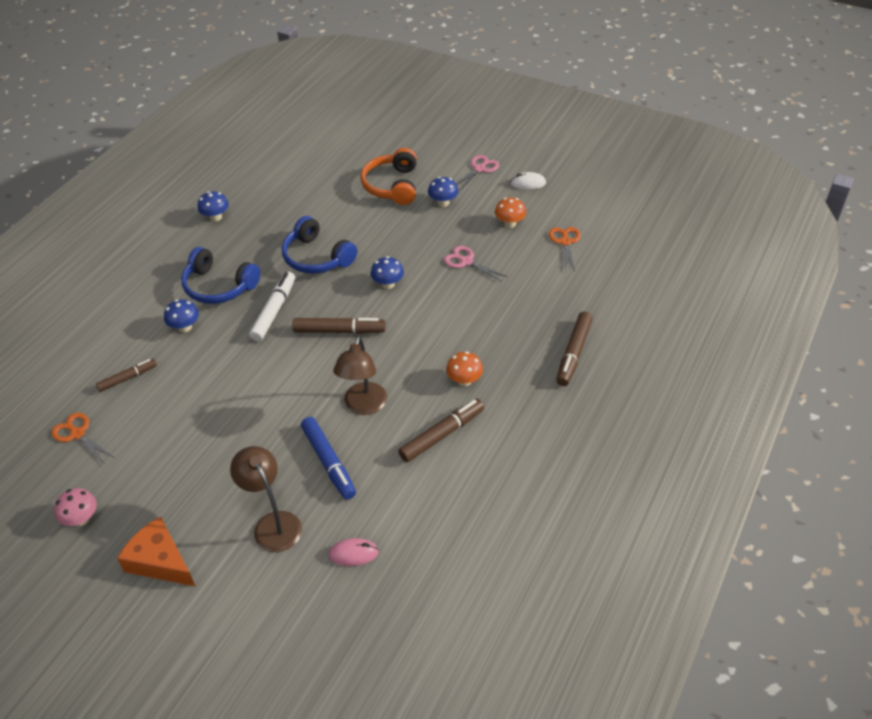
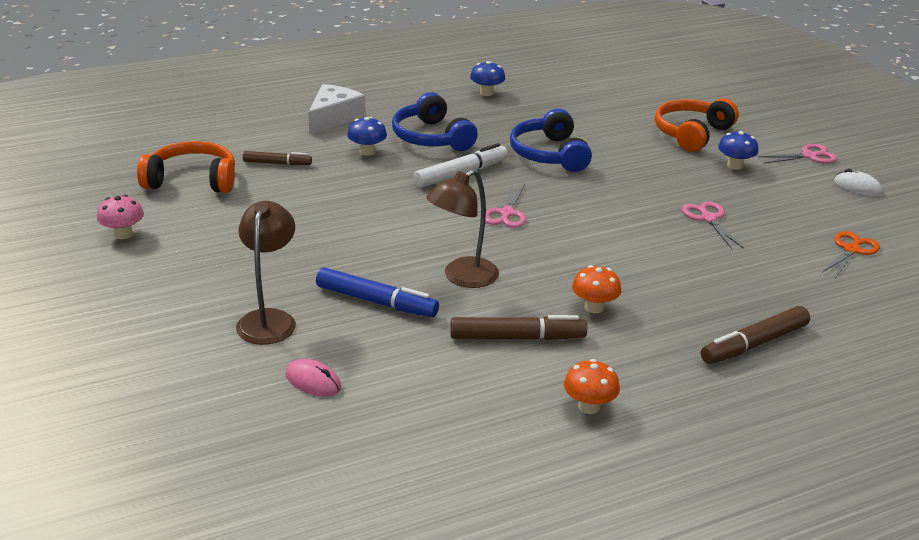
camera: 35 degrees right, 15 degrees down
orange scissors [51,413,115,463] -> orange headphones [137,141,235,193]
orange cheese [117,517,196,587] -> none
brown marker [292,318,386,334] -> pink scissors [485,183,526,228]
blue marker [301,417,356,500] -> blue marker turned 75 degrees counterclockwise [316,267,439,317]
blue mushroom [371,256,404,289] -> none
orange mushroom [495,198,526,228] -> orange mushroom moved to [564,359,620,414]
none -> white cheese [308,84,366,134]

